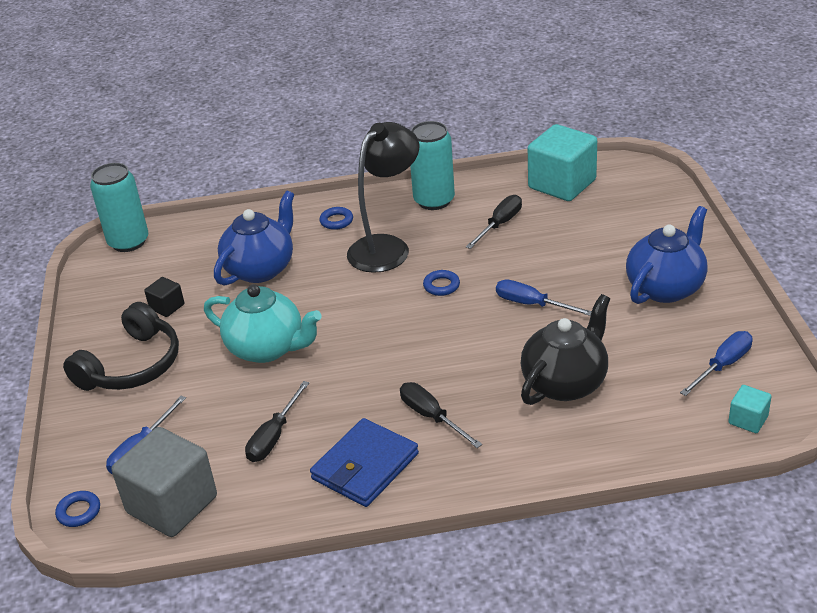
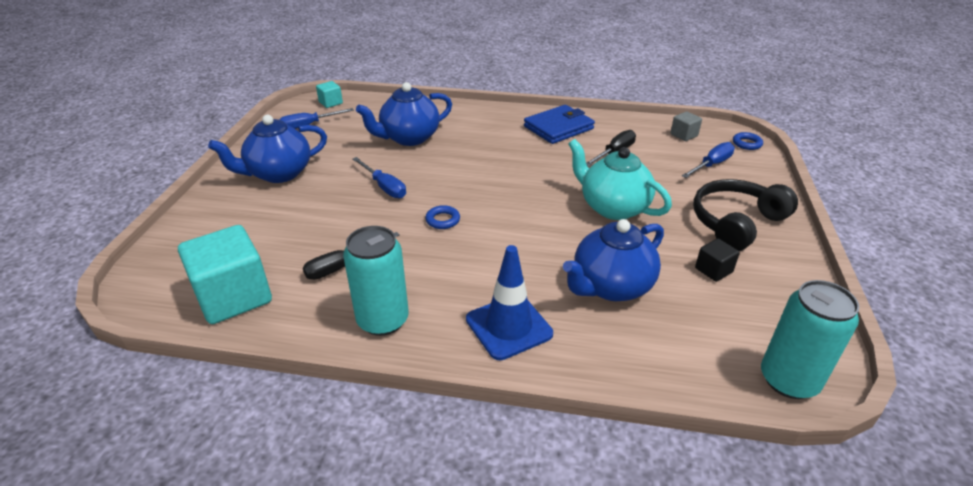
camera: 165 degrees left, 0 degrees up
grey cube [112,427,217,537] -> grey cube [671,111,702,141], size x0.47
blue ring [319,207,353,230] -> blue traffic cone [466,245,553,360]
black lamp [347,122,419,273] -> none
black screwdriver [400,382,482,448] -> none
black teapot [521,294,610,405] -> blue teapot [356,82,452,146]

